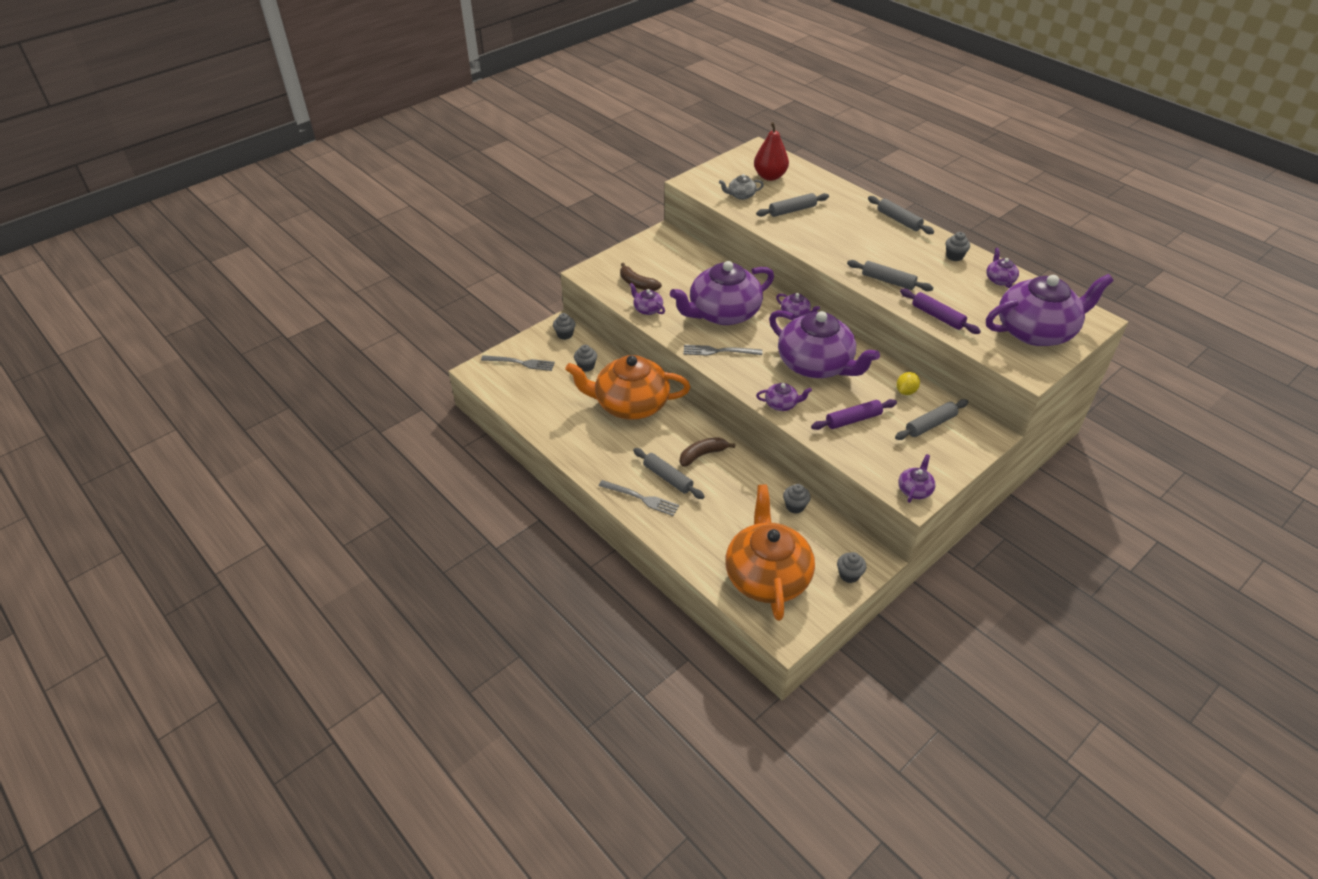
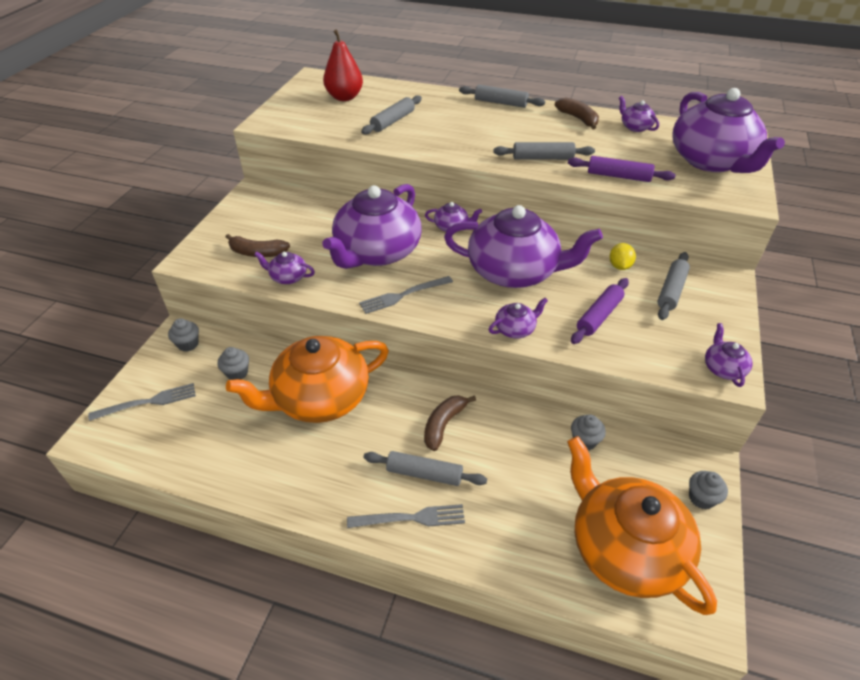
camera: 30 degrees left, 0 degrees up
grey teapot [719,174,764,200] -> none
grey cupcake [945,232,970,261] -> brown banana [554,98,599,129]
purple teapot [986,274,1113,346] -> purple teapot turned 120 degrees clockwise [673,88,785,173]

